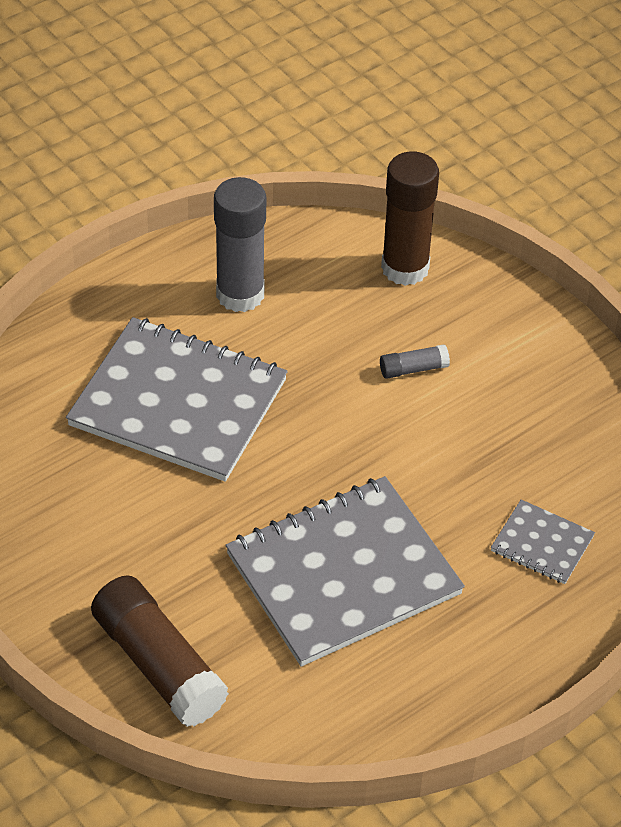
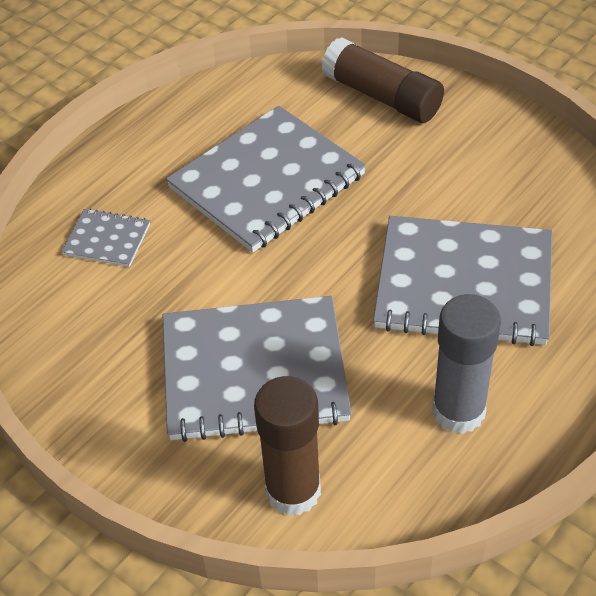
camera: 170 degrees right, 0 degrees up
grey glue stick [380,344,450,379] -> grey notebook [163,296,351,442]

